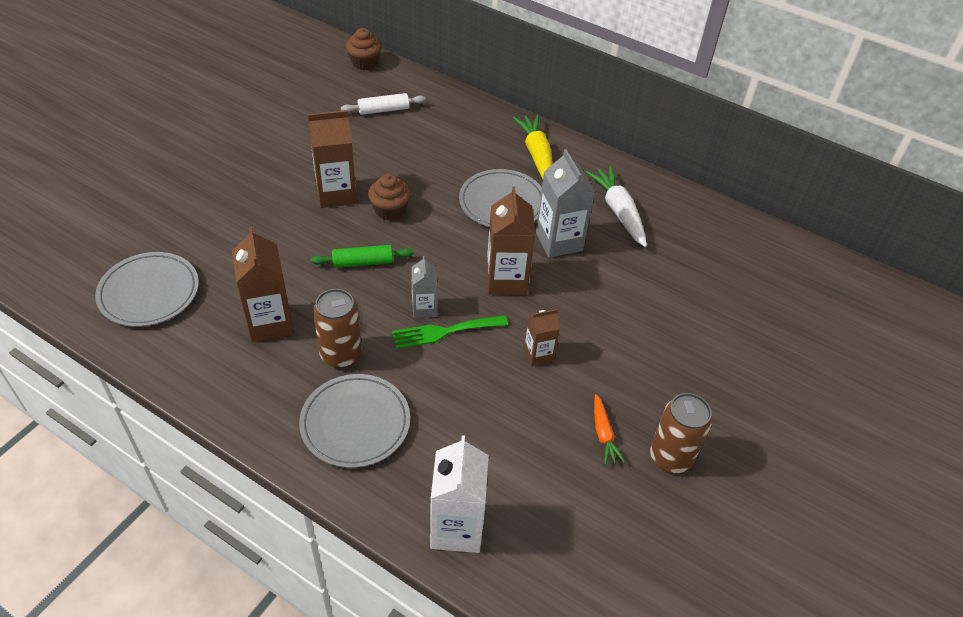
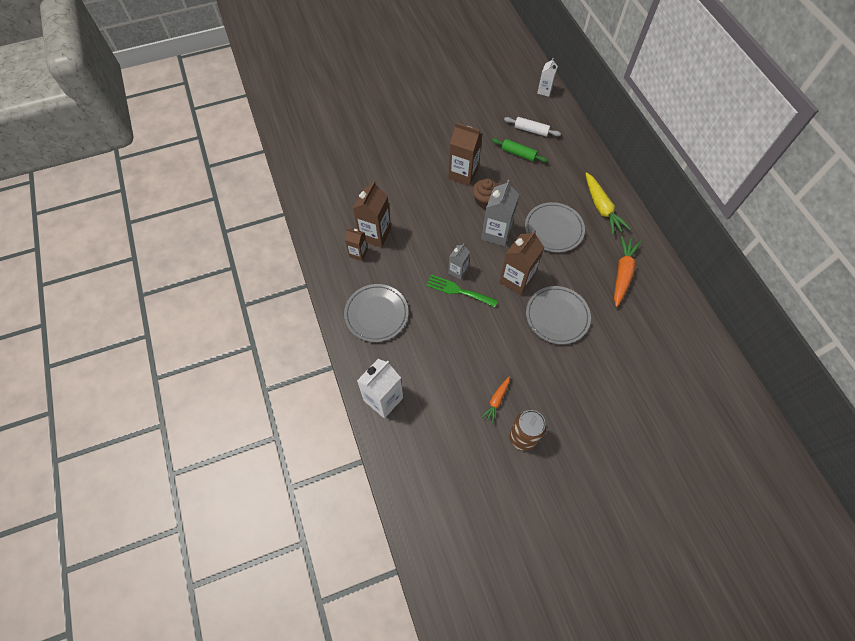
camera: 40 degrees right, 15 degrees up
grey plate [95,252,199,327] -> grey plate moved to [526,286,591,344]
green rolling pin [311,245,413,268] -> green rolling pin moved to [492,138,548,162]
brown can [313,289,362,368] -> none
brown cupcake [346,28,382,70] -> white carton [537,58,558,97]
yellow carrot [513,114,553,179] -> yellow carrot turned 135 degrees clockwise [585,172,631,235]
brown carton [524,309,560,366] -> brown carton moved to [345,228,368,261]
grey carton [536,149,595,258] -> grey carton moved to [481,180,519,246]
white carrot [585,166,647,247] -> orange carrot [614,236,641,307]

